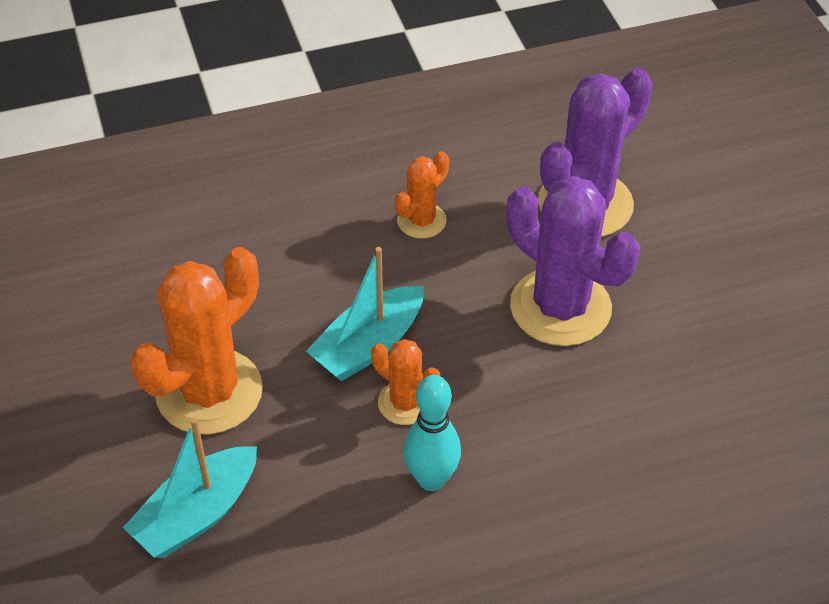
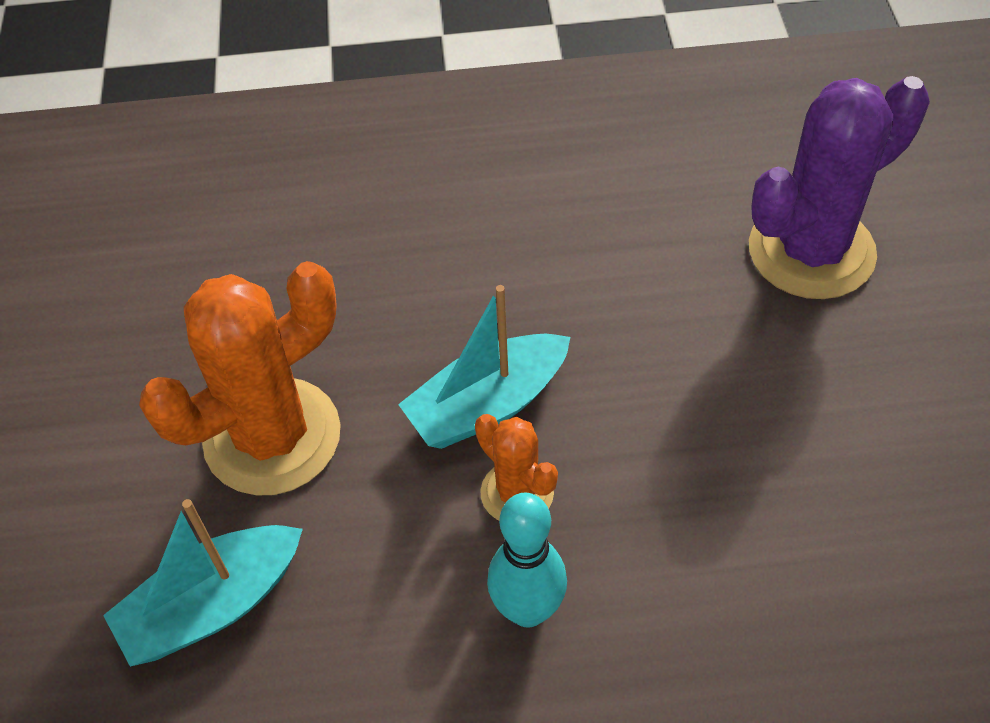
camera: 15 degrees right, 5 degrees up
orange cactus [395,151,449,239] -> none
purple cactus [506,176,640,346] -> none

